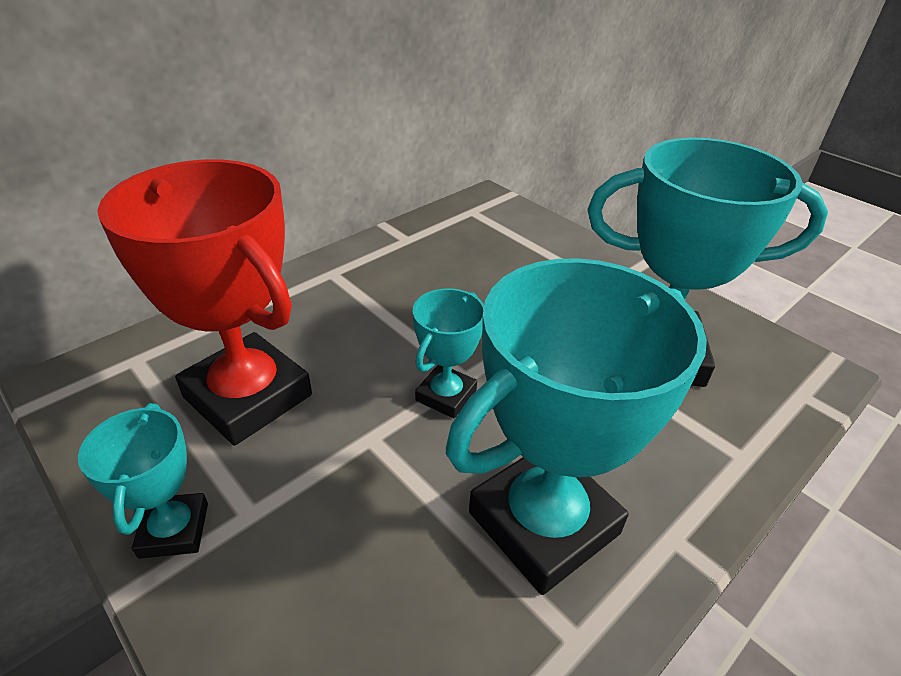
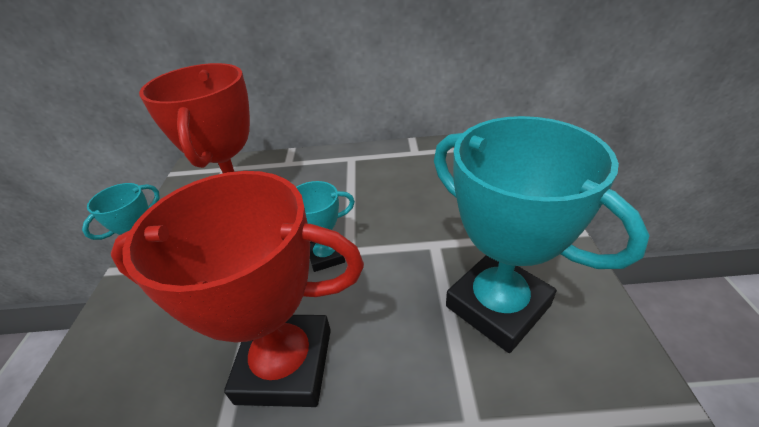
camera: 45 degrees right, 0 degrees up
turquoise trophy [446,258,707,595] -> red trophy [111,171,364,407]

